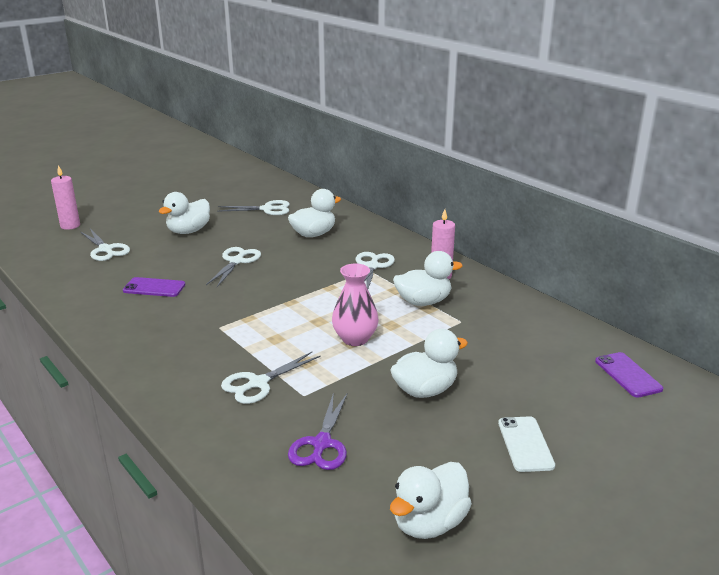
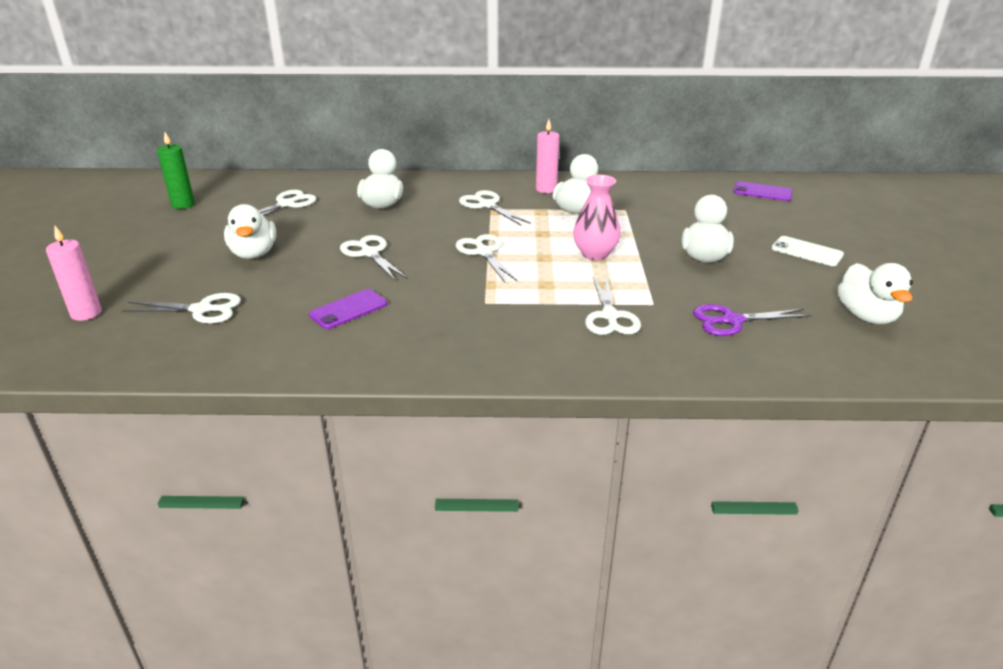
camera: 50 degrees left, 5 degrees up
purple scissors [288,392,348,470] -> purple scissors turned 120 degrees clockwise [693,304,811,336]
none -> green candle [157,132,195,209]
none -> white scissors [456,234,518,282]

